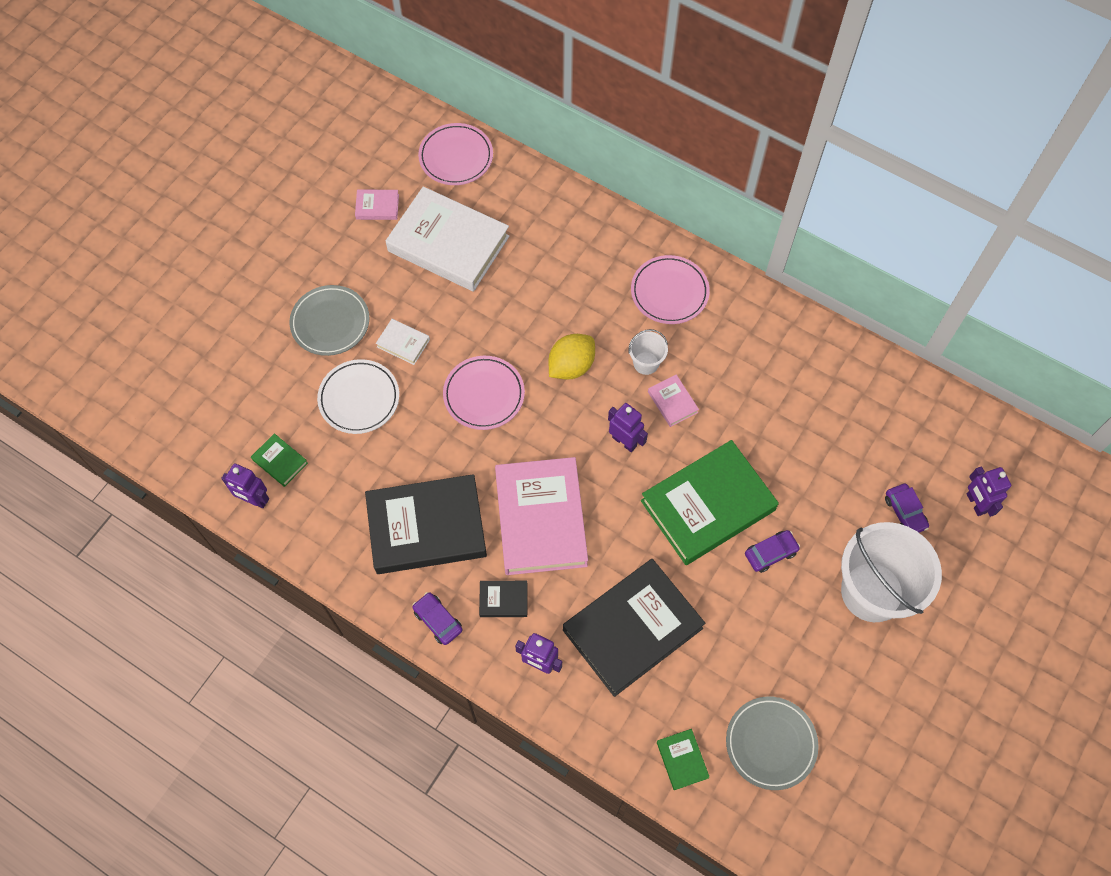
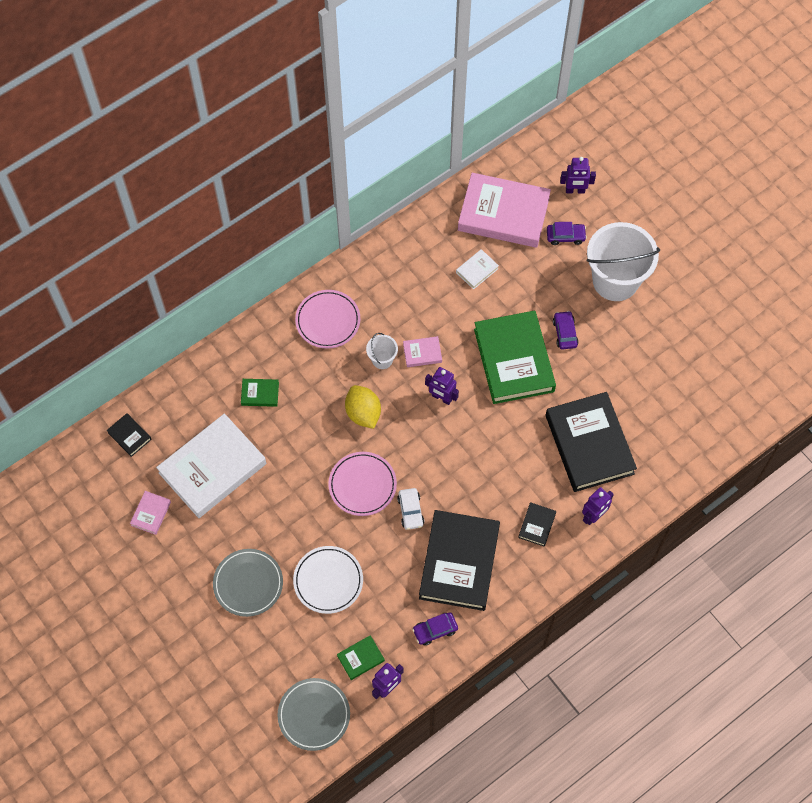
camera: 70 degrees left, 0 degrees up
white book [376,319,430,365] -> white book moved to [456,249,499,290]
purple car [412,592,463,645] -> purple car moved to [412,612,458,646]
pink plate [418,123,493,185] -> black book [107,413,152,457]
pink book [495,457,588,575] -> pink book moved to [458,173,551,248]
purple robot [608,403,648,452] -> purple robot turned 120 degrees counterclockwise [425,367,459,405]
green book [657,729,709,790] -> green book moved to [241,379,279,407]
grey plate [726,697,818,790] -> grey plate moved to [278,678,350,751]
none -> white car [397,488,424,530]

